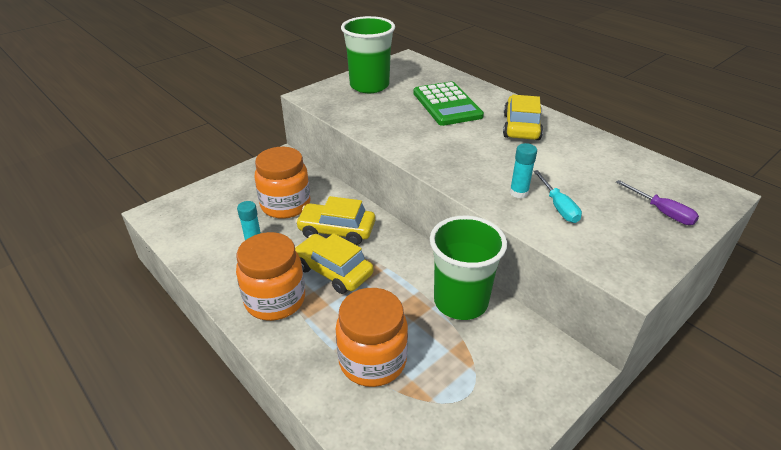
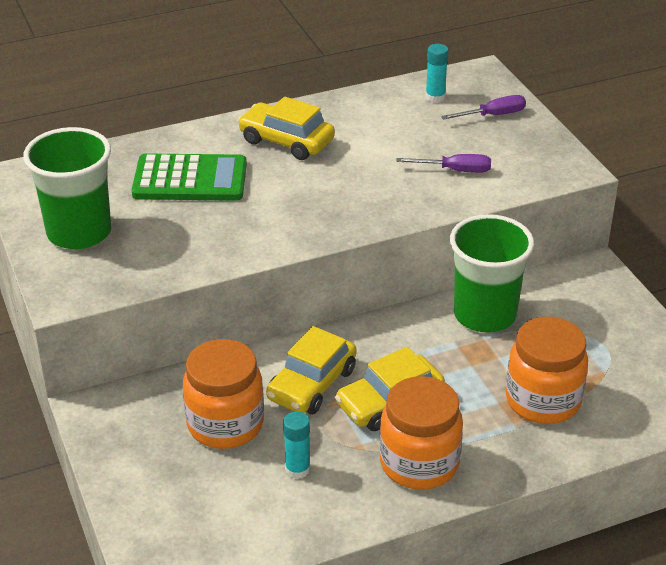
camera: 70 degrees left, 0 degrees up
turquoise glue stick [510,143,537,198] -> turquoise glue stick moved to [425,44,449,103]
turquoise screwdriver [533,170,582,223] -> purple screwdriver [396,154,491,173]

